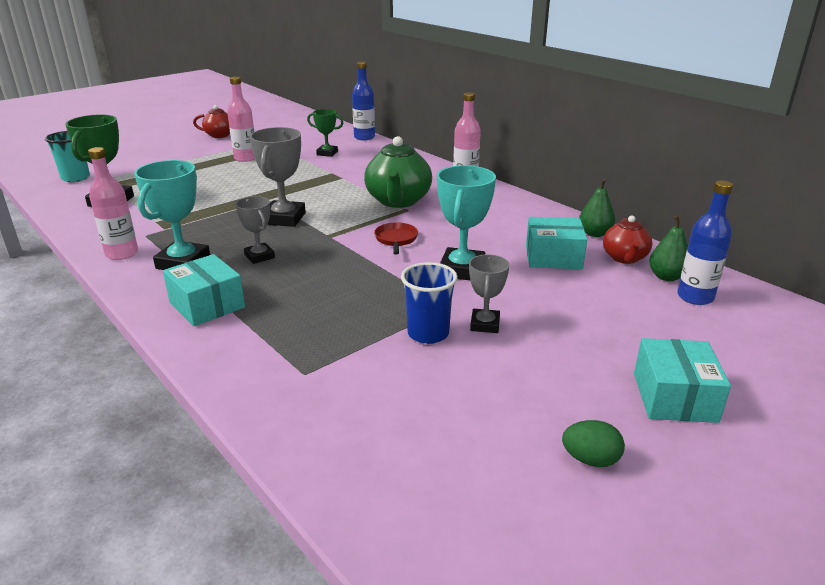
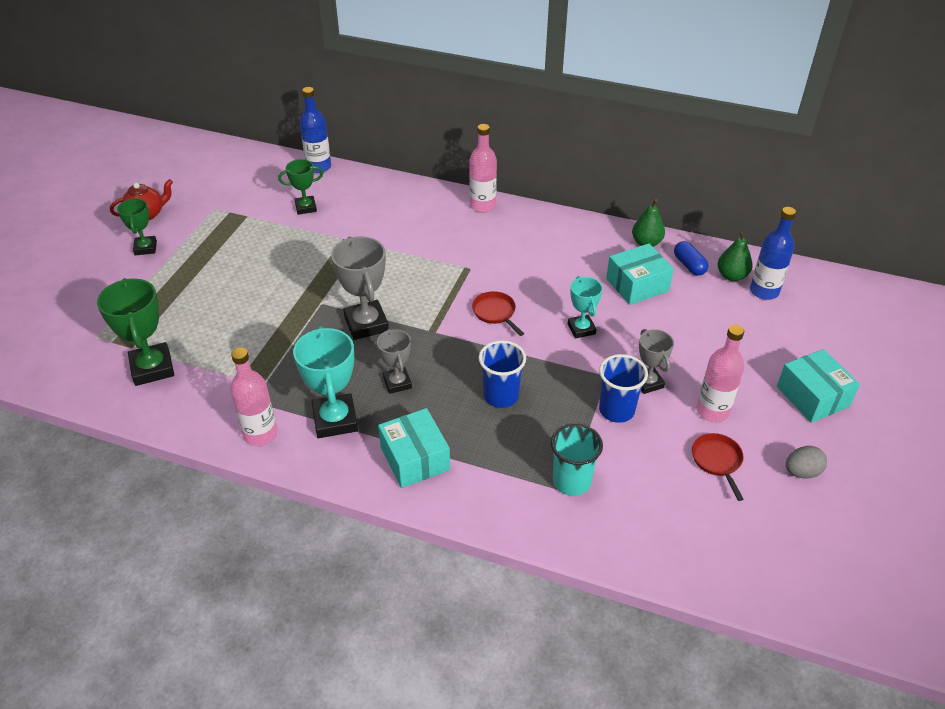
camera: 30 degrees left, 15 degrees up
turquoise cup [45,131,90,182] -> turquoise cup moved to [551,423,603,496]
turquoise box [163,254,245,326] -> turquoise box turned 45 degrees clockwise [378,408,450,488]
pink bottle [227,76,255,162] -> pink bottle moved to [697,325,744,422]
grey trophy [236,196,275,264] -> grey trophy turned 45 degrees clockwise [377,329,412,394]
green teapot [364,136,432,208] -> none
turquoise trophy [437,165,496,281] -> turquoise trophy [568,276,603,339], size x0.61
green egg [562,420,625,467] -> grey egg [786,446,827,479]
red teapot [603,216,652,264] -> blue capsule [674,241,708,276]
none -> green trophy [117,198,157,256]
none -> blue cup [479,340,526,408]
none -> red pan [692,433,744,501]

